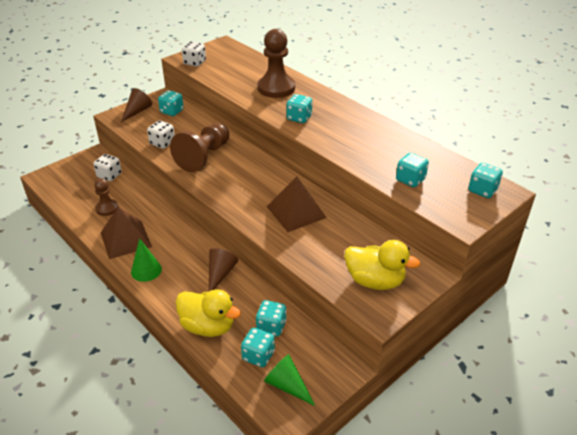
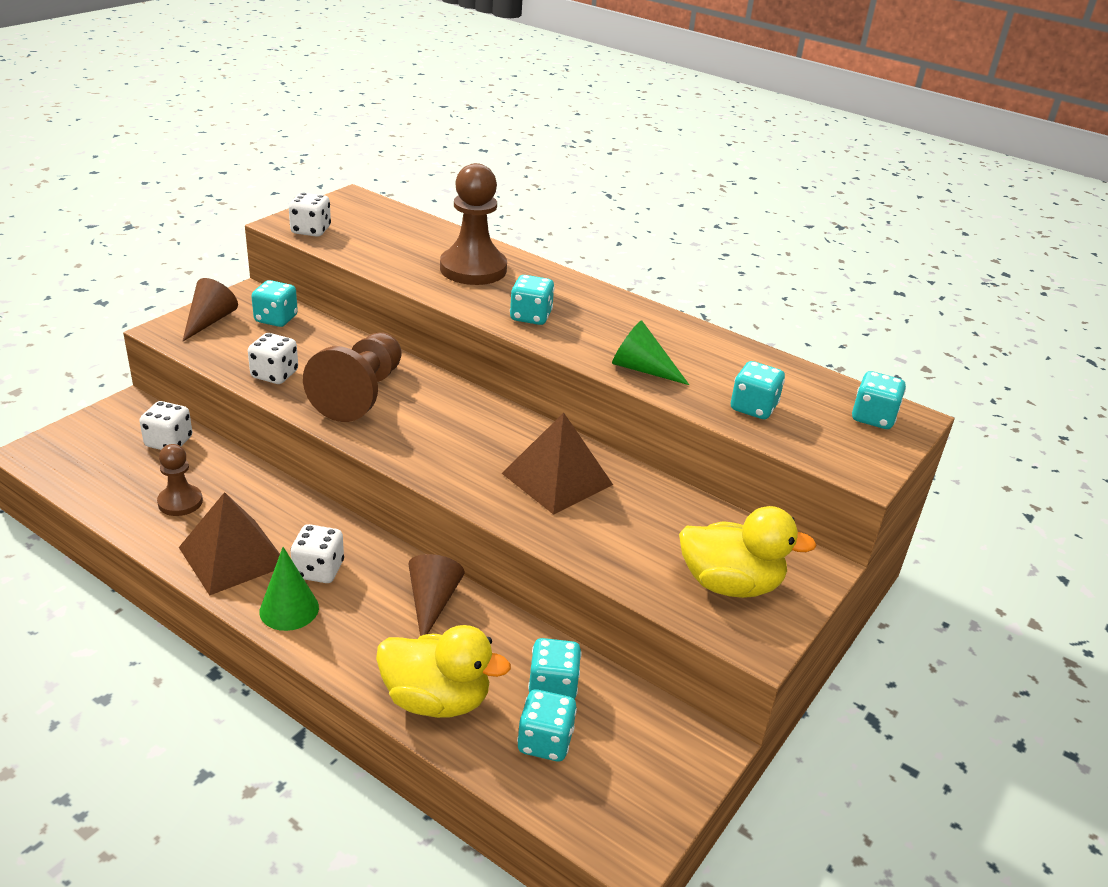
camera: 15 degrees left, 5 degrees down
green cone [264,354,315,406] -> green cone moved to [612,321,689,385]
none -> white dice [291,524,344,583]

